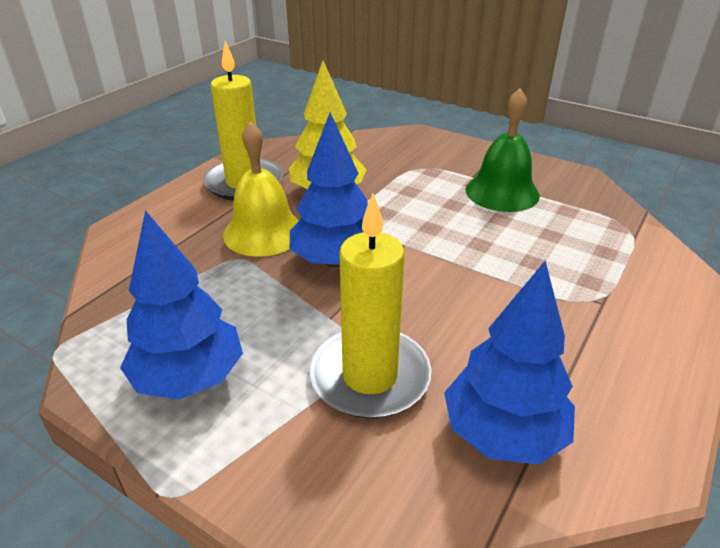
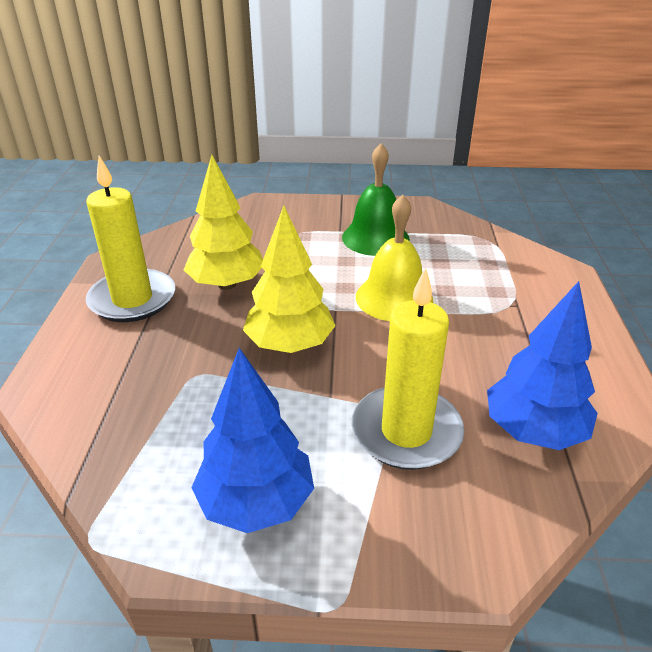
camera: 30 degrees left, 0 degrees up
yellow bell [223,121,299,257] -> yellow bell moved to [356,195,433,321]
blue tree [290,112,368,267] -> yellow tree [243,205,336,353]

